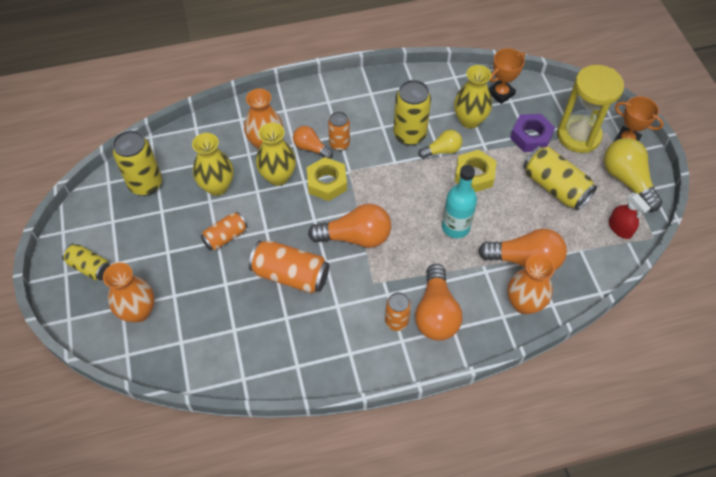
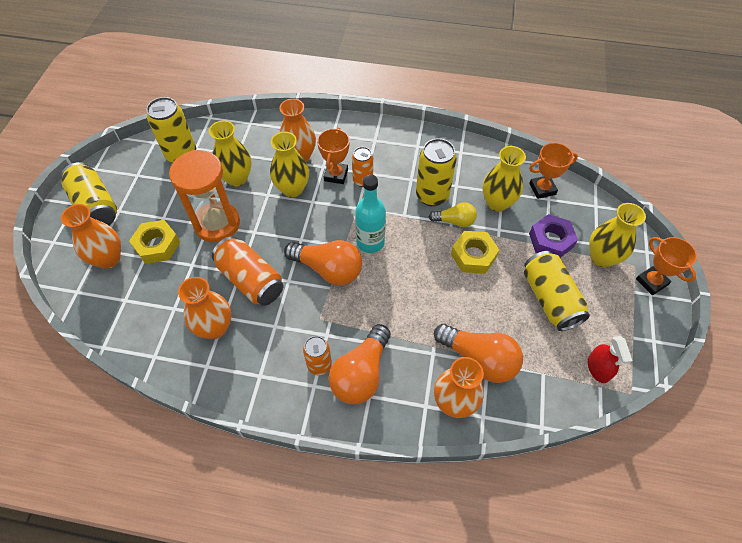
camera: 25 degrees right, 0 degrees up
yellow can [62,244,110,280] -> yellow can [61,162,117,225], size x1.63
orange can [200,212,248,251] -> orange hourglass [169,150,240,242]
orange light bulb [293,126,333,159] -> orange trophy [317,128,350,184]
yellow nut [307,157,347,201] -> yellow nut moved to [129,220,180,264]
turquoise bottle [442,165,477,238] -> turquoise bottle moved to [355,175,386,253]
yellow hourglass [557,65,624,153] -> yellow vase [589,203,646,268]
yellow light bulb [604,138,662,212] -> none
none -> orange vase [178,277,231,339]

